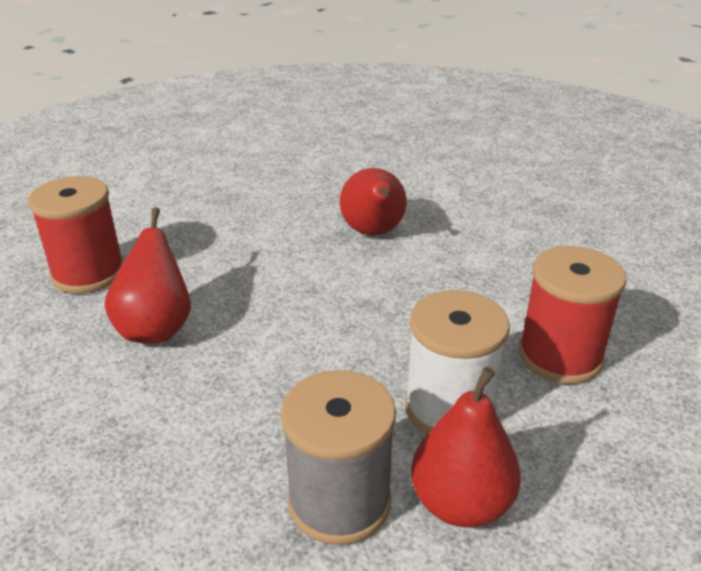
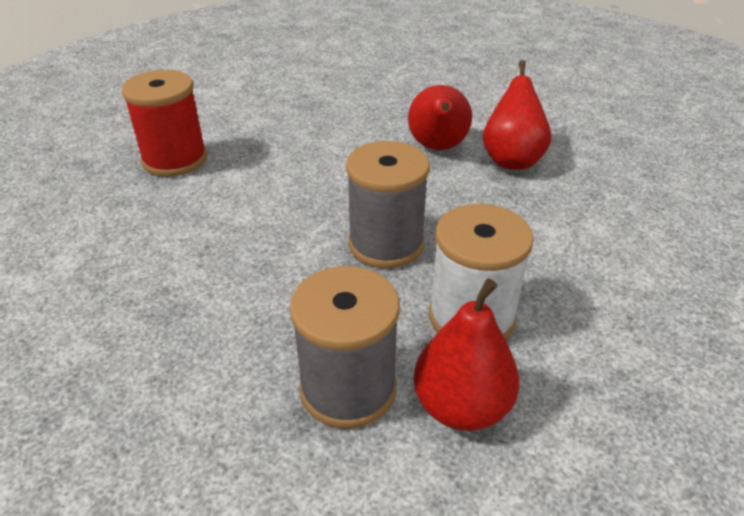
camera: 10 degrees right, 5 degrees up
red pear [105,207,191,343] -> red pear moved to [483,60,551,170]
red spool [519,246,627,384] -> none
none -> grey spool [346,141,430,268]

